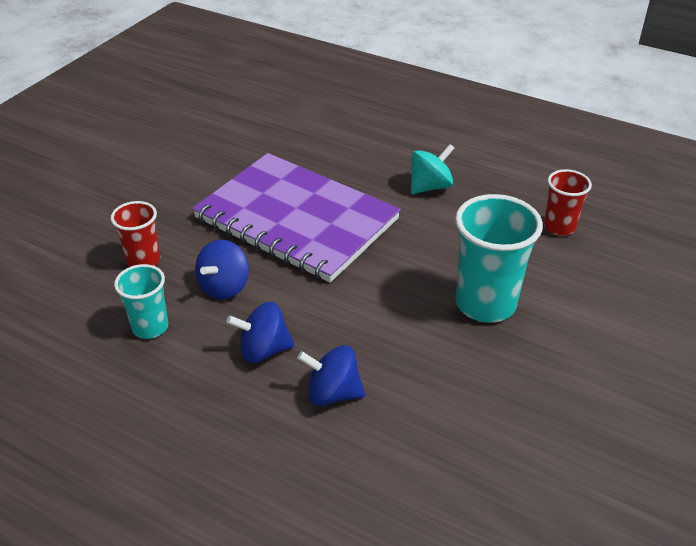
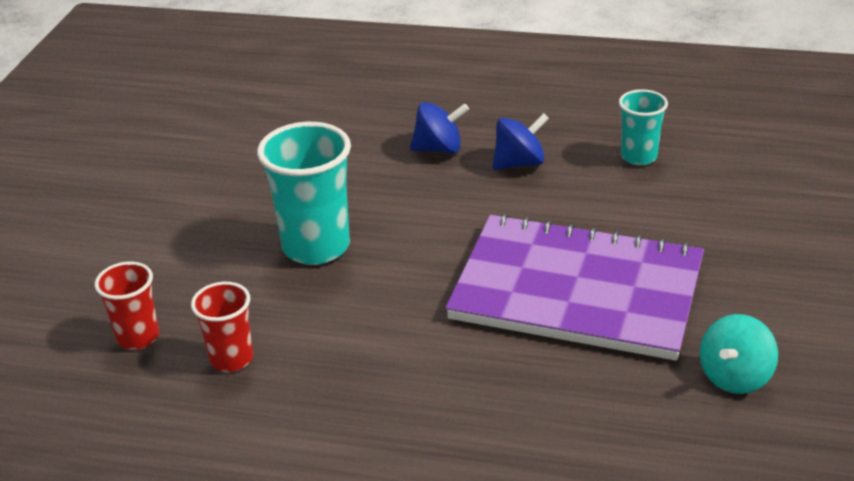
camera: 165 degrees right, 5 degrees down
red cup [111,201,160,267] -> red cup moved to [95,261,159,350]
blue spinning top [195,240,249,299] -> none
turquoise spinning top [411,144,454,194] -> turquoise spinning top moved to [700,314,778,394]

